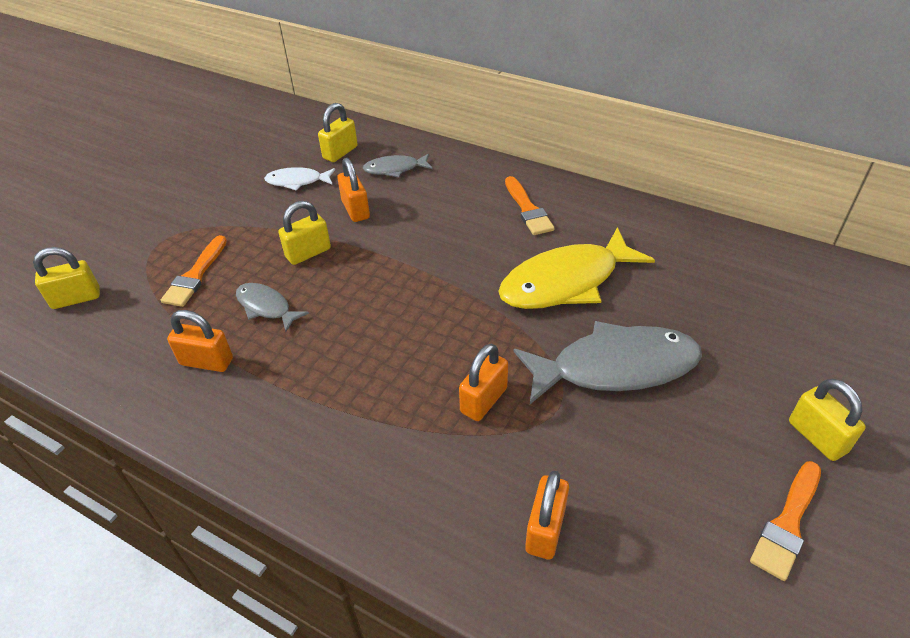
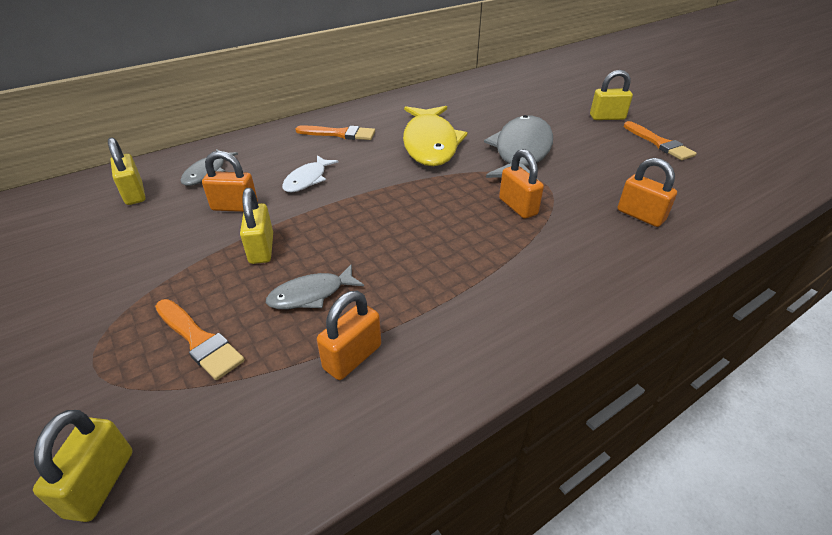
camera: 65 degrees left, 5 degrees down
white fish [264,167,335,191] -> white fish moved to [282,155,338,192]

